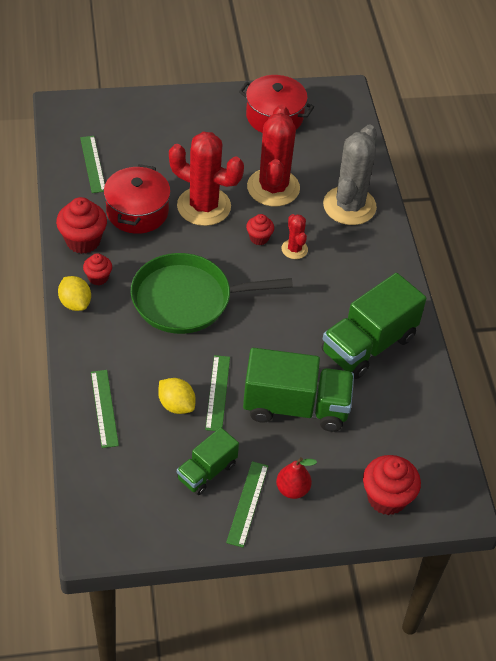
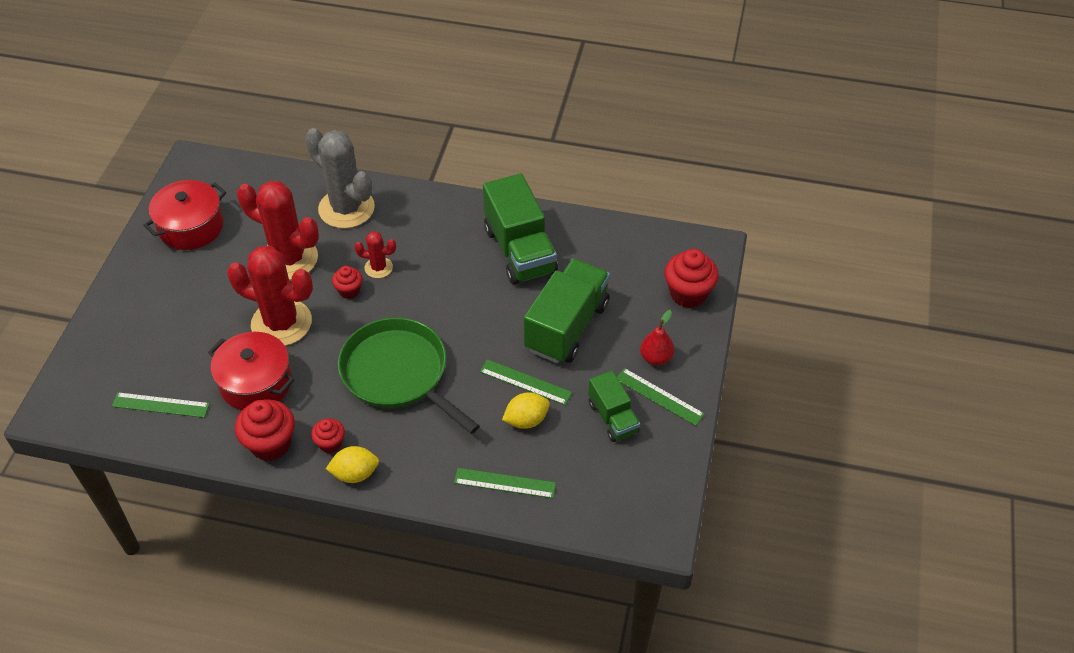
camera: 65 degrees left, 0 degrees up
green pan [130,253,293,334] -> green pan turned 120 degrees clockwise [338,318,480,434]
red cactus [169,132,244,226] -> red cactus turned 60 degrees clockwise [227,246,313,346]

